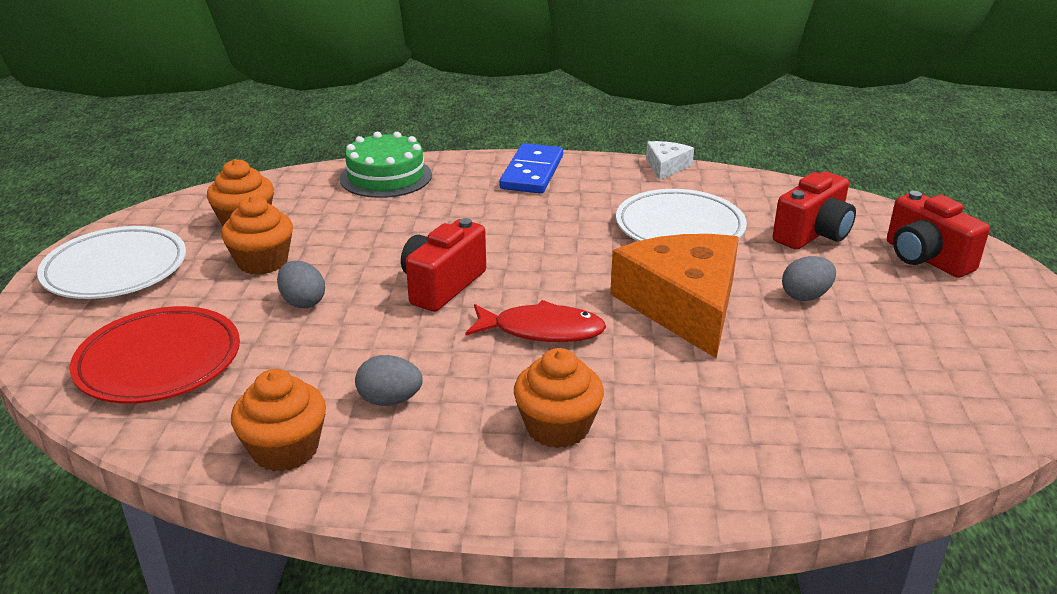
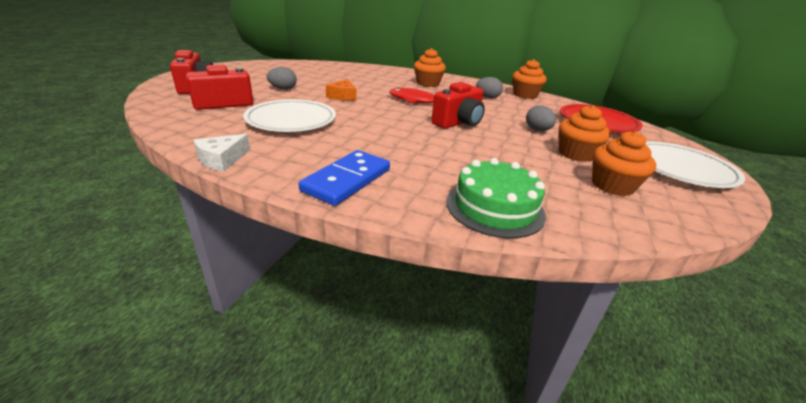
camera: 165 degrees left, 0 degrees up
orange cheese [610,234,739,359] -> orange cheese [326,79,356,101], size x0.46

